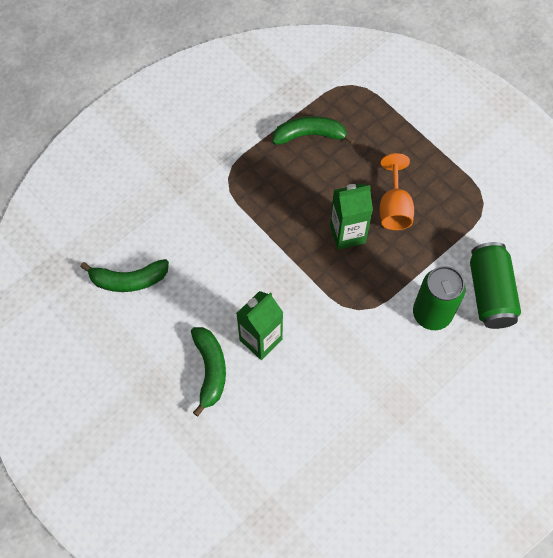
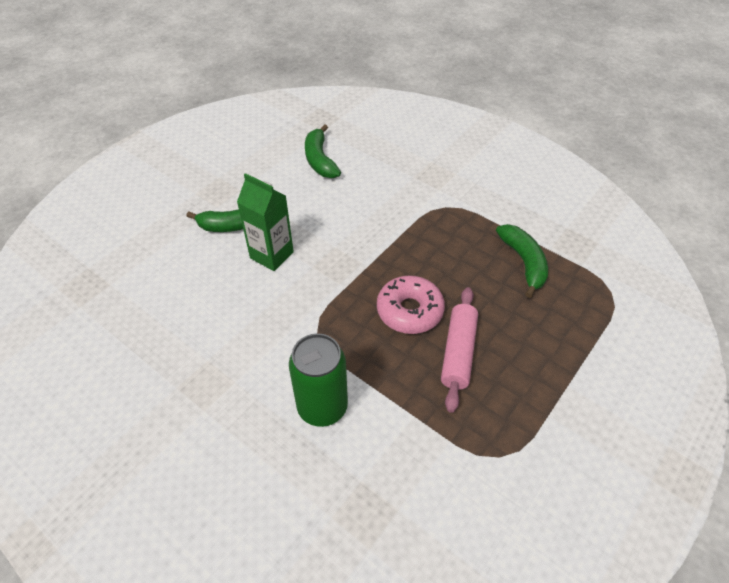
camera: 80 degrees right, 15 degrees down
green carton [330,183,373,250] -> pink donut [377,276,445,334]
orange goblet [379,153,414,230] -> pink rolling pin [441,287,478,413]
green can [470,242,521,329] -> none

